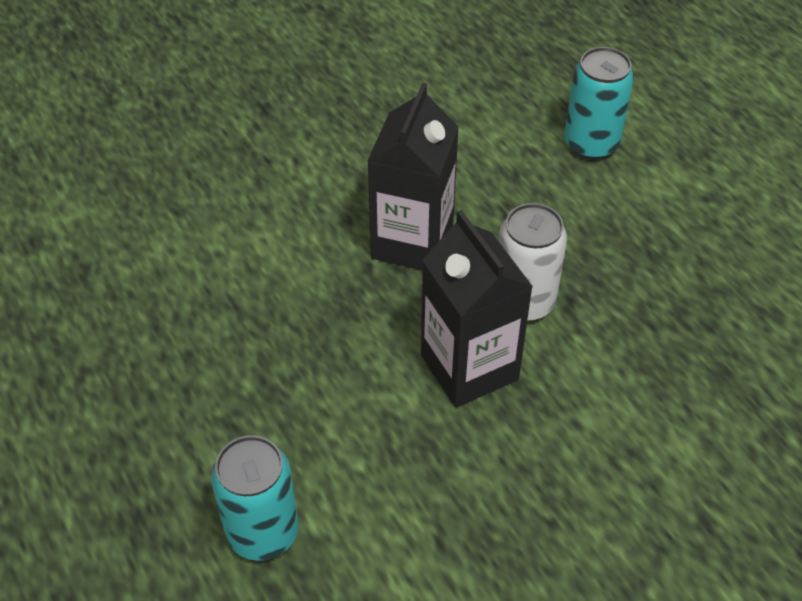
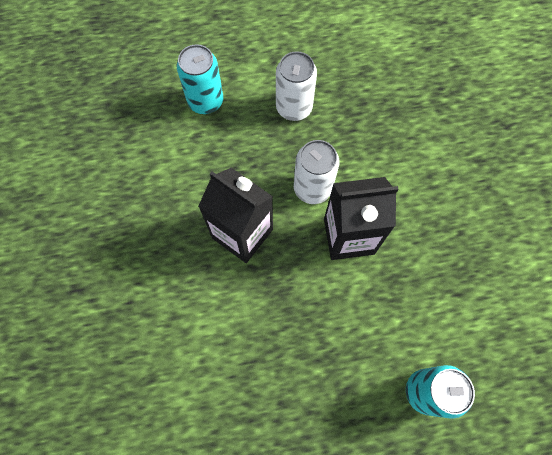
camera: 70 degrees left, 20 degrees up
none -> white can [276,51,317,121]

